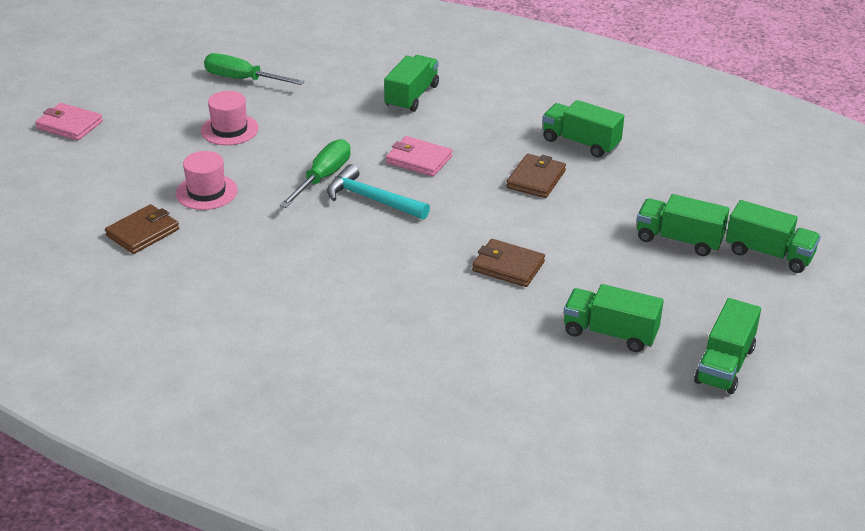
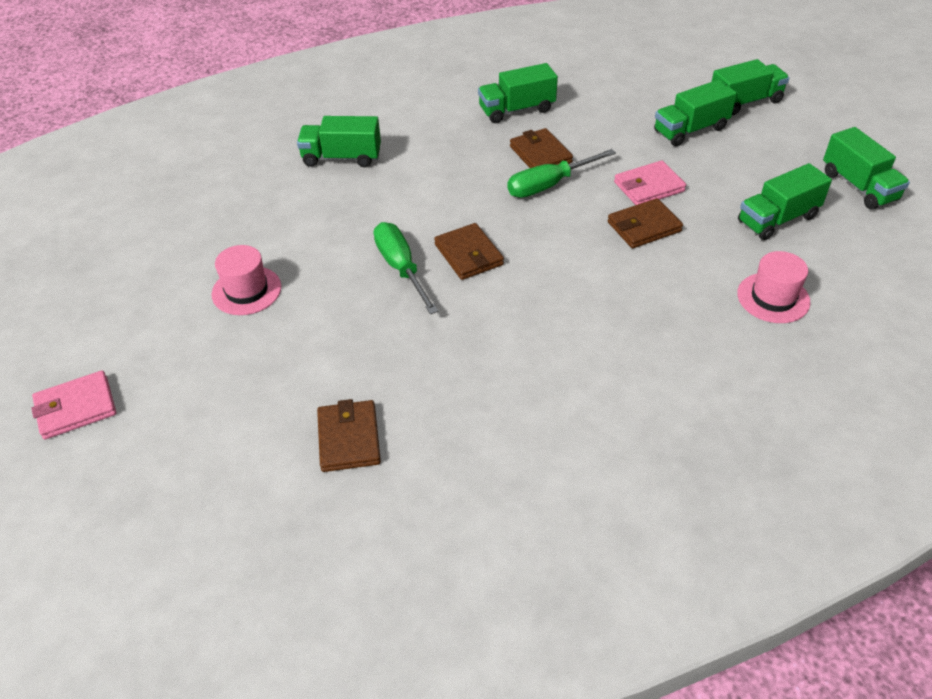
camera: 50 degrees left, 10 degrees up
pink hat [176,151,238,210] -> pink hat moved to [737,251,810,323]
green screwdriver [204,53,304,85] -> green screwdriver moved to [507,149,616,198]
turquoise hammer [327,164,430,220] -> brown wallet [434,223,504,280]
green truck [384,55,439,112] -> green truck turned 60 degrees counterclockwise [297,116,381,167]
pink wallet [386,136,453,177] -> pink wallet moved to [614,160,686,205]

